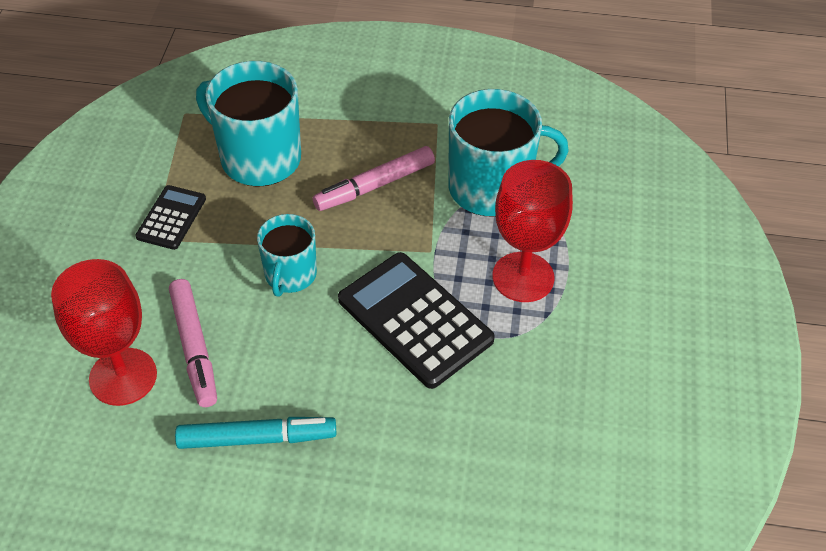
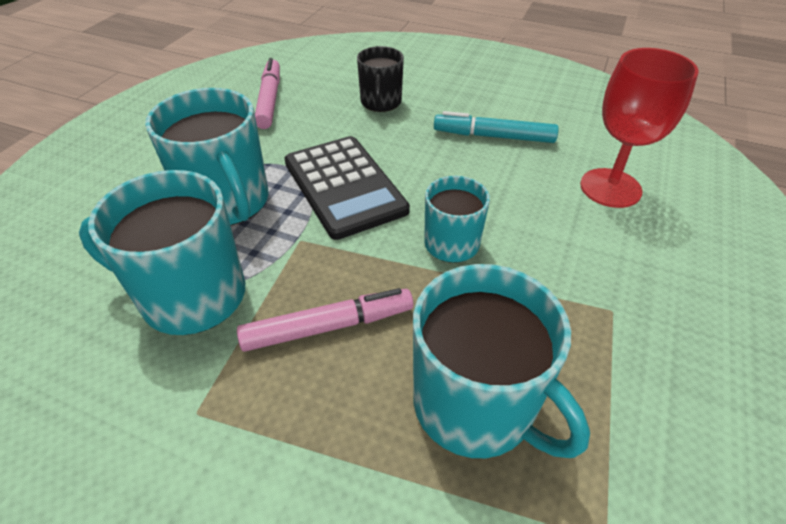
camera: 165 degrees left, 5 degrees down
black calculator [136,185,206,250] -> none
pink marker [169,279,217,407] -> pink marker moved to [255,58,280,129]
red goblet [493,160,573,302] -> turquoise mug [145,88,269,226]
none -> black mug [357,46,404,112]

